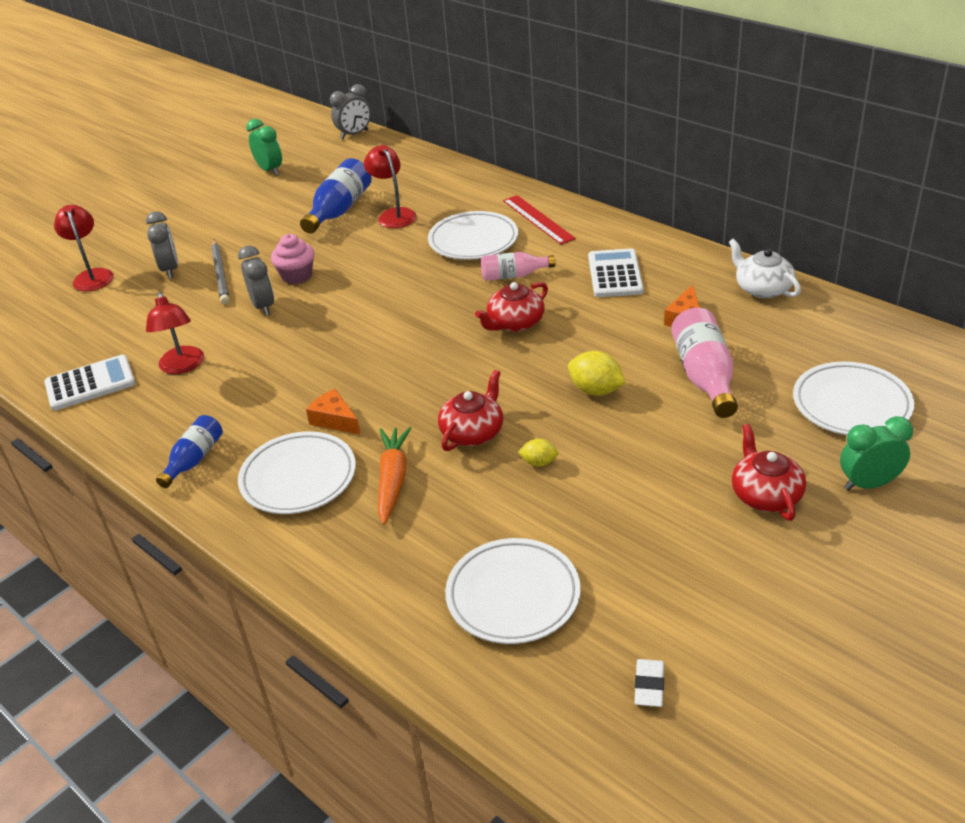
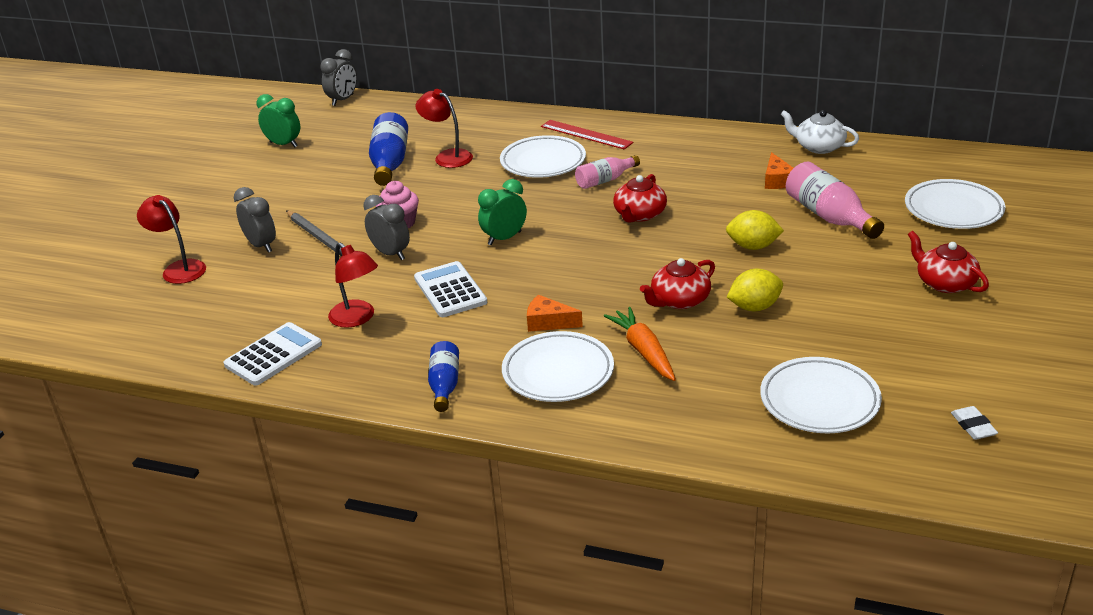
camera: 25 degrees left, 5 degrees down
red teapot [438,370,503,451] -> red teapot turned 135 degrees counterclockwise [640,258,715,309]
yellow lemon [518,439,559,467] -> yellow lemon [727,269,783,311], size x1.69
white calculator [588,248,644,297] -> white calculator moved to [414,261,487,317]
green clock [840,416,913,491] -> green clock moved to [478,179,527,245]

